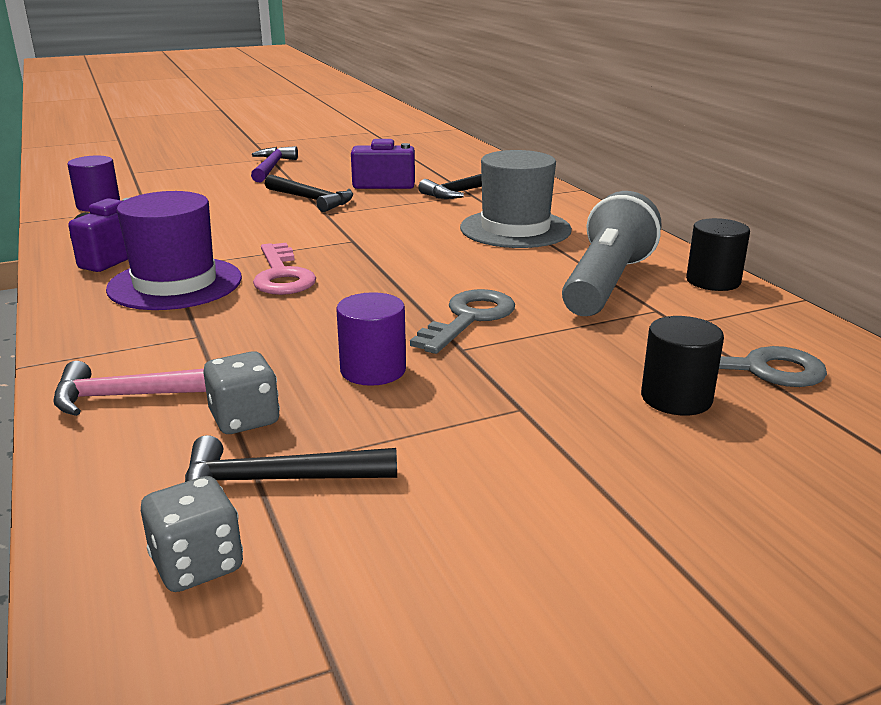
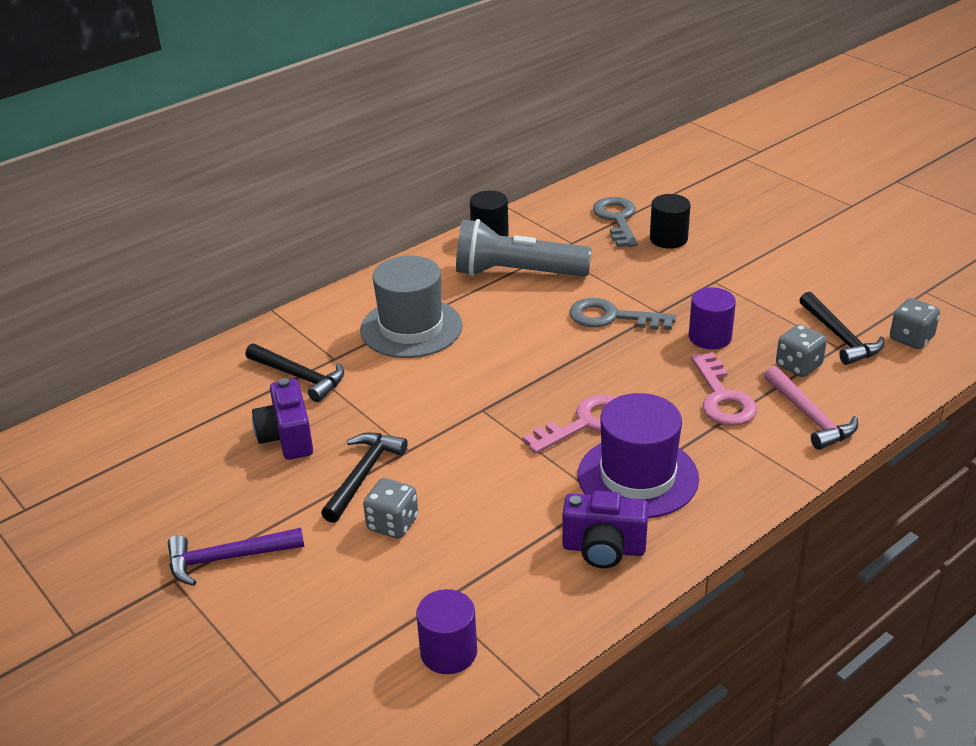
camera: 105 degrees left, 10 degrees up
none -> grey dice [363,478,418,539]
none -> pink key [691,353,757,426]

